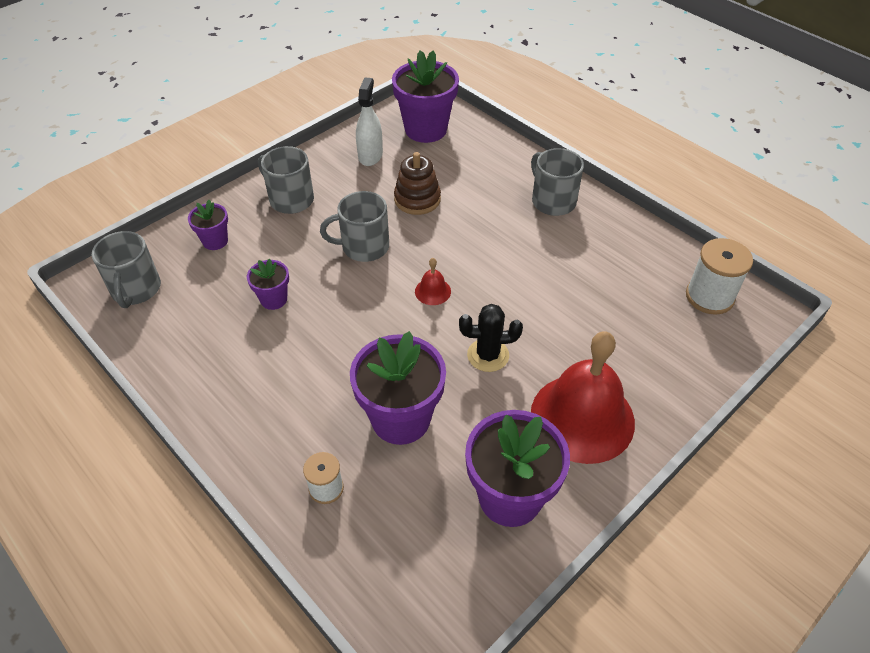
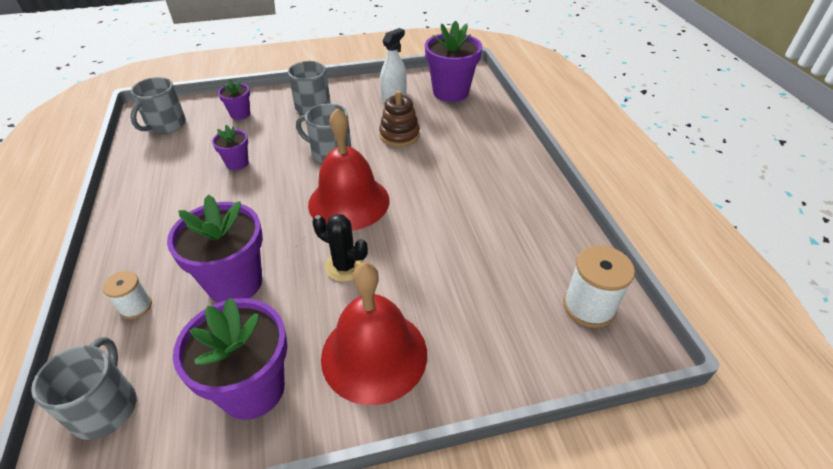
camera: 30 degrees right, 5 degrees down
red bell [415,258,451,305] -> red bell [308,108,390,230], size x2.50
grey mug [531,148,584,216] -> grey mug moved to [31,337,136,440]

